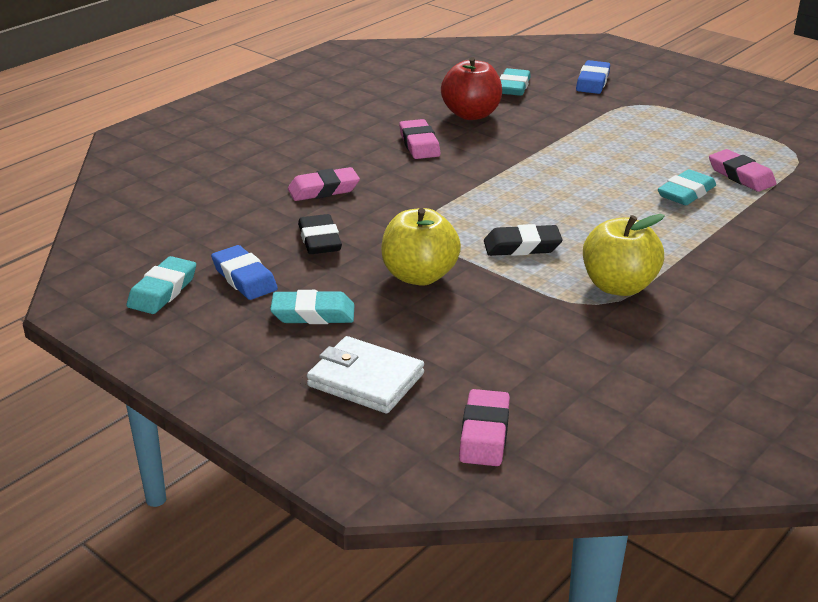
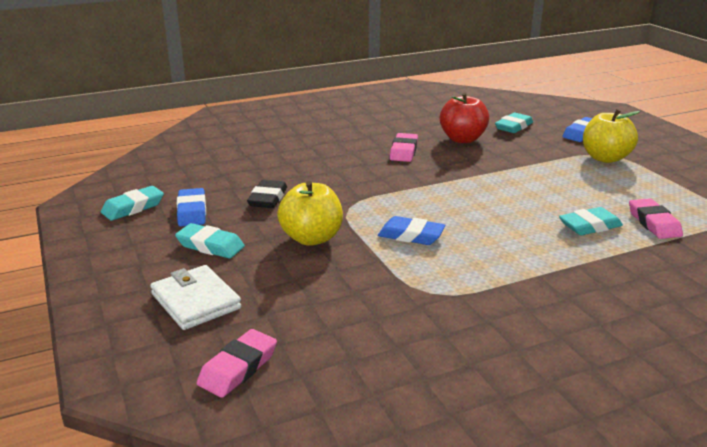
camera: 25 degrees right, 5 degrees down
pink eraser [288,167,360,201] -> none
black eraser [484,224,563,256] -> blue eraser [378,216,445,245]
yellow apple [583,214,665,296] -> yellow apple moved to [583,109,640,163]

